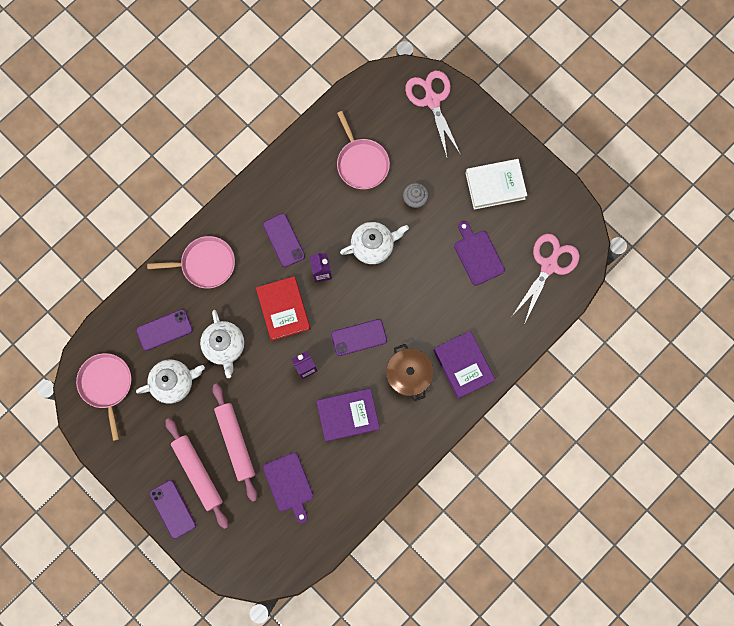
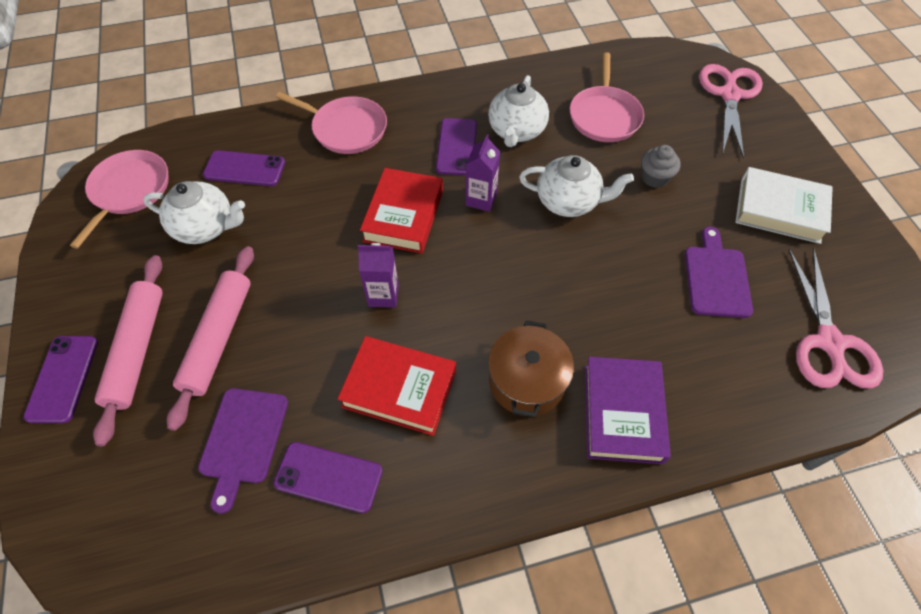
camera: 30 degrees right, 20 degrees down
white teapot [200,310,244,378] -> white teapot moved to [488,75,549,147]
purple book [316,388,380,442] -> red book [338,336,456,436]
purple phone [331,319,387,356] -> purple phone moved to [274,442,383,513]
pink scissors [512,234,580,322] -> pink scissors turned 120 degrees clockwise [789,248,883,389]

